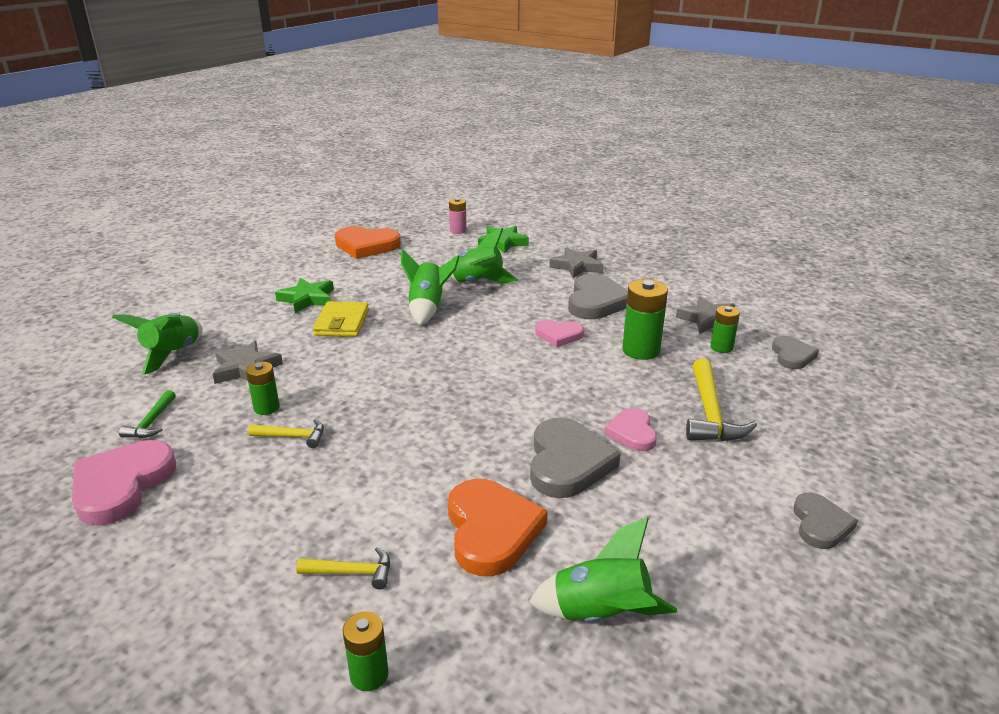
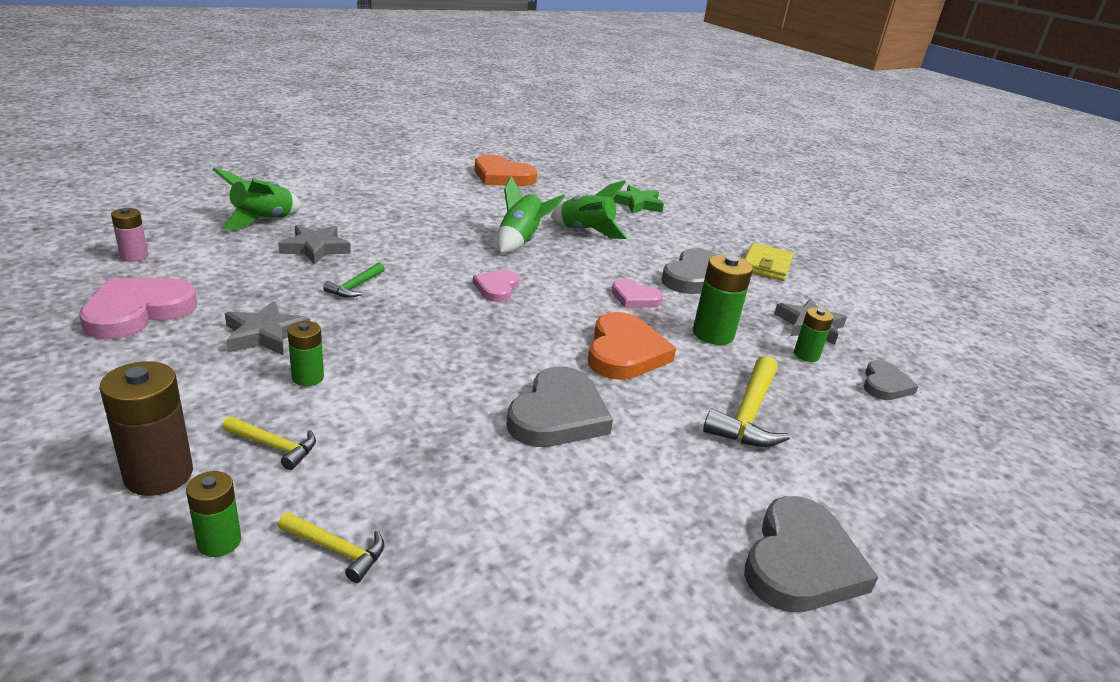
camera: 15 degrees right, 0 degrees up
green hammer [119,390,176,438] -> green hammer moved to [323,263,385,298]
green battery [246,362,280,415] -> green battery moved to [288,321,324,386]
yellow hammer [248,419,324,448] -> yellow hammer moved to [278,512,384,583]
green star [275,278,334,313] -> none
yellow wallet [313,301,369,337] -> yellow wallet moved to [744,243,794,281]
orange heart [448,479,548,576] -> orange heart moved to [588,312,676,380]
pink battery [449,198,467,234] -> pink battery moved to [111,208,148,262]
green rocket [529,518,677,622] -> none
grey star [549,247,604,278] -> grey star moved to [225,301,310,355]
pink heart [604,408,657,451] -> pink heart moved to [473,270,520,302]
grey heart [793,493,858,549] -> grey heart [744,496,879,612], size x1.70
none -> brown battery [100,361,193,496]

